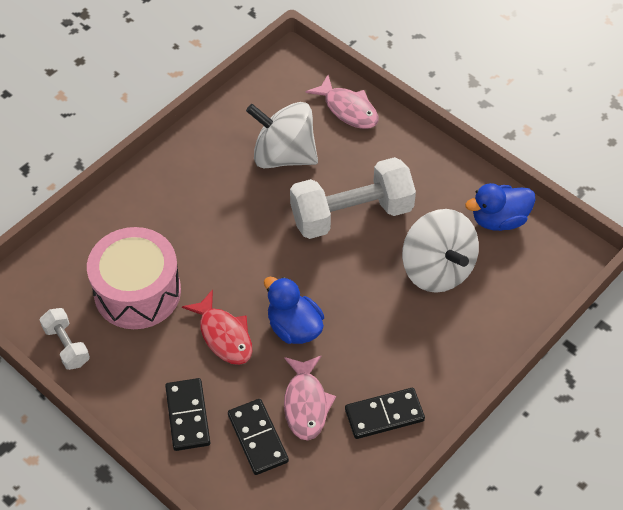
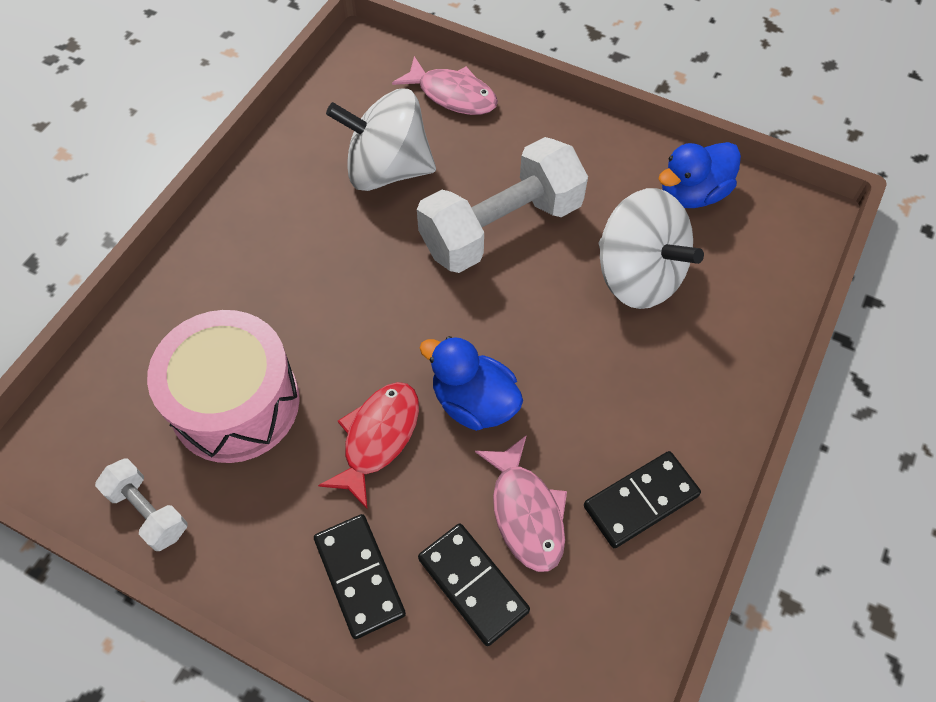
camera: 15 degrees left, 5 degrees up
red fish [182,289,253,365] -> red fish turned 105 degrees counterclockwise [318,382,419,510]

